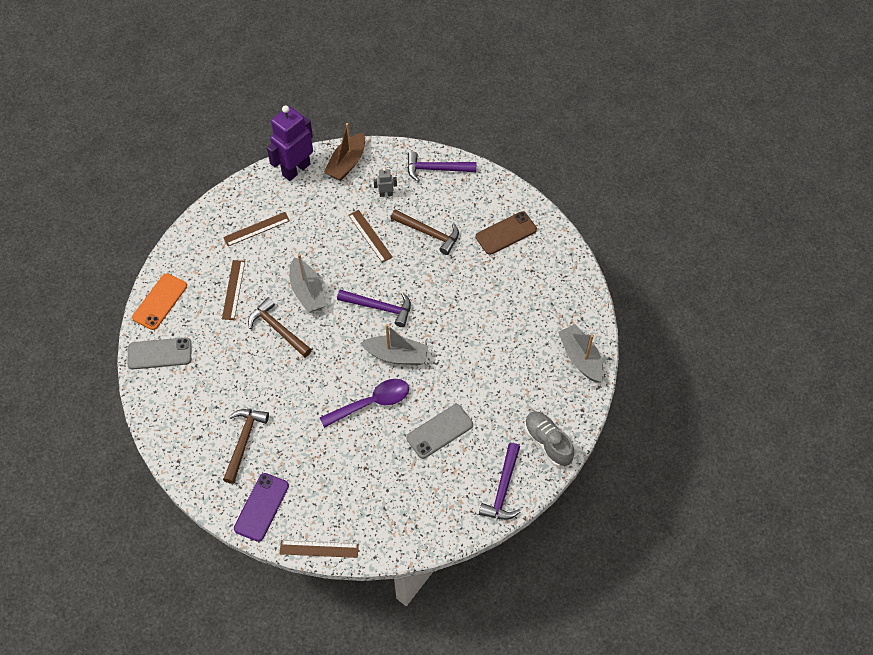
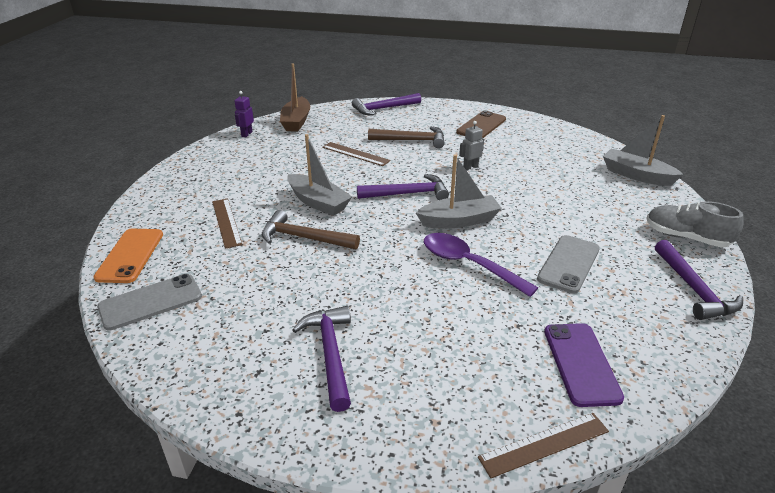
camera: 25 degrees left, 25 degrees down
brown ruler [223,212,290,246] -> none
brown hammer [223,409,269,484] -> purple hammer [292,306,351,412]
purple phone [234,473,289,542] -> purple phone moved to [544,323,624,407]
purple robot [267,105,313,181] -> purple robot [235,91,254,137], size x0.44
purple spoon [320,379,409,428] -> purple spoon turned 90 degrees counterclockwise [424,233,538,297]
grey robot [373,168,397,197] -> grey robot moved to [459,121,484,170]

